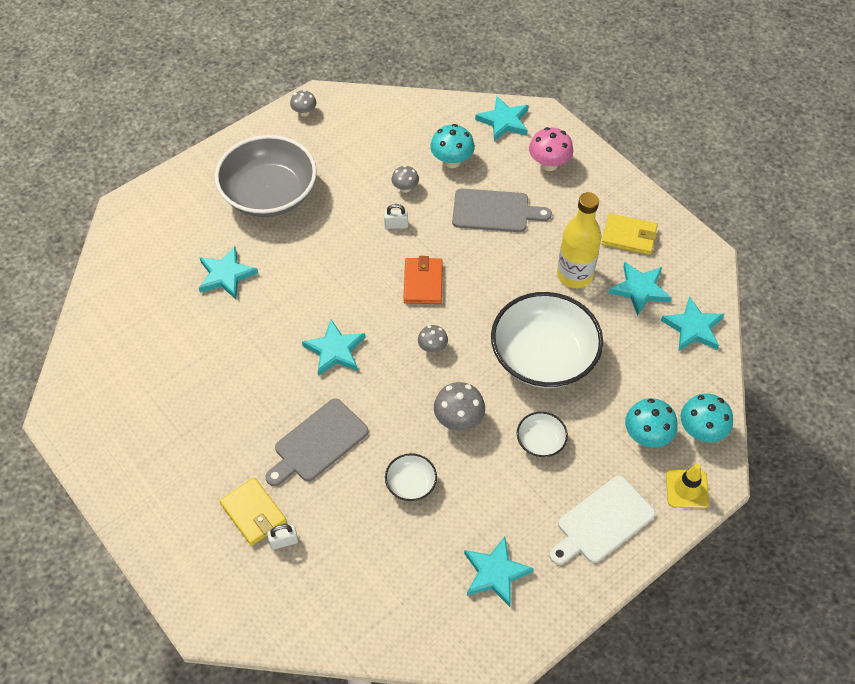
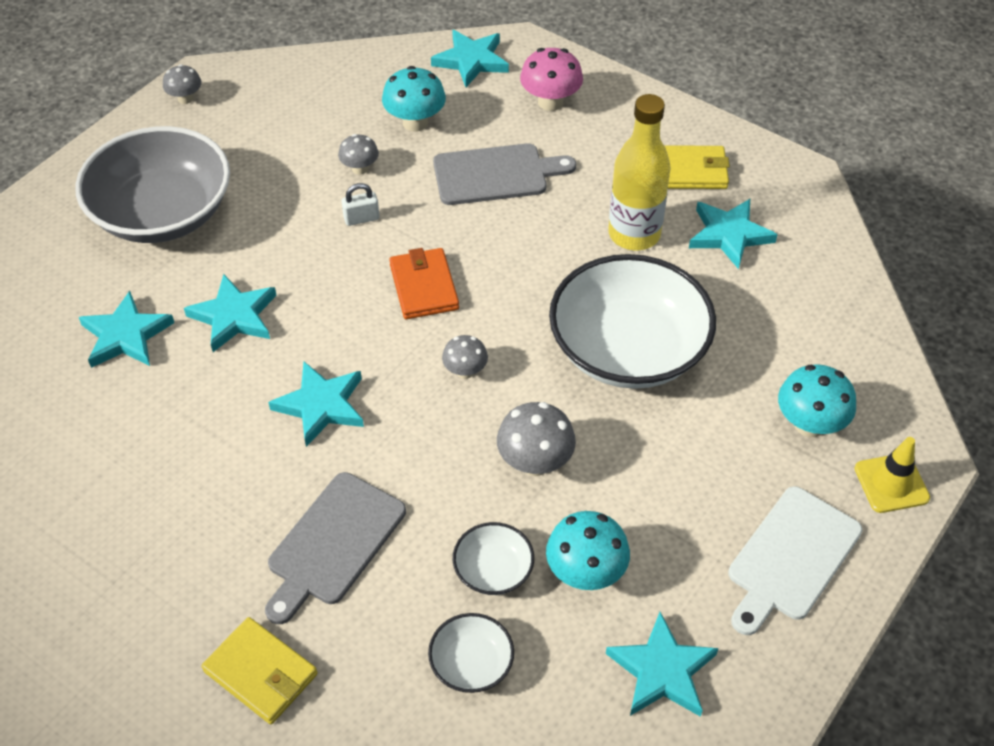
camera: 15 degrees left, 5 degrees down
white padlock [267,524,298,550] -> none
white bowl [517,412,568,457] -> white bowl moved to [428,613,514,693]
turquoise star [661,296,724,351] -> turquoise star moved to [184,274,277,352]
turquoise mushroom [681,393,733,442] -> turquoise mushroom moved to [546,511,630,590]

